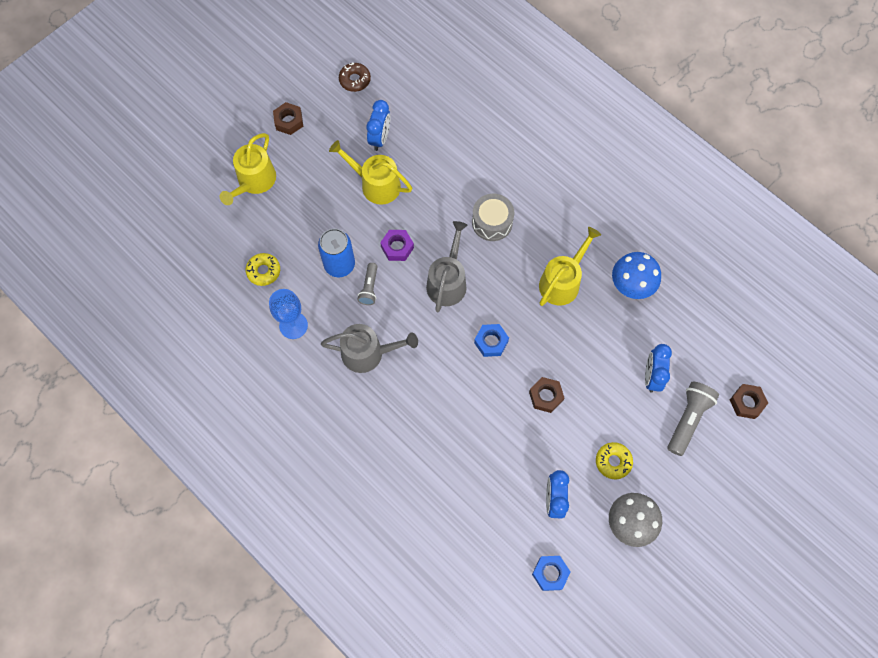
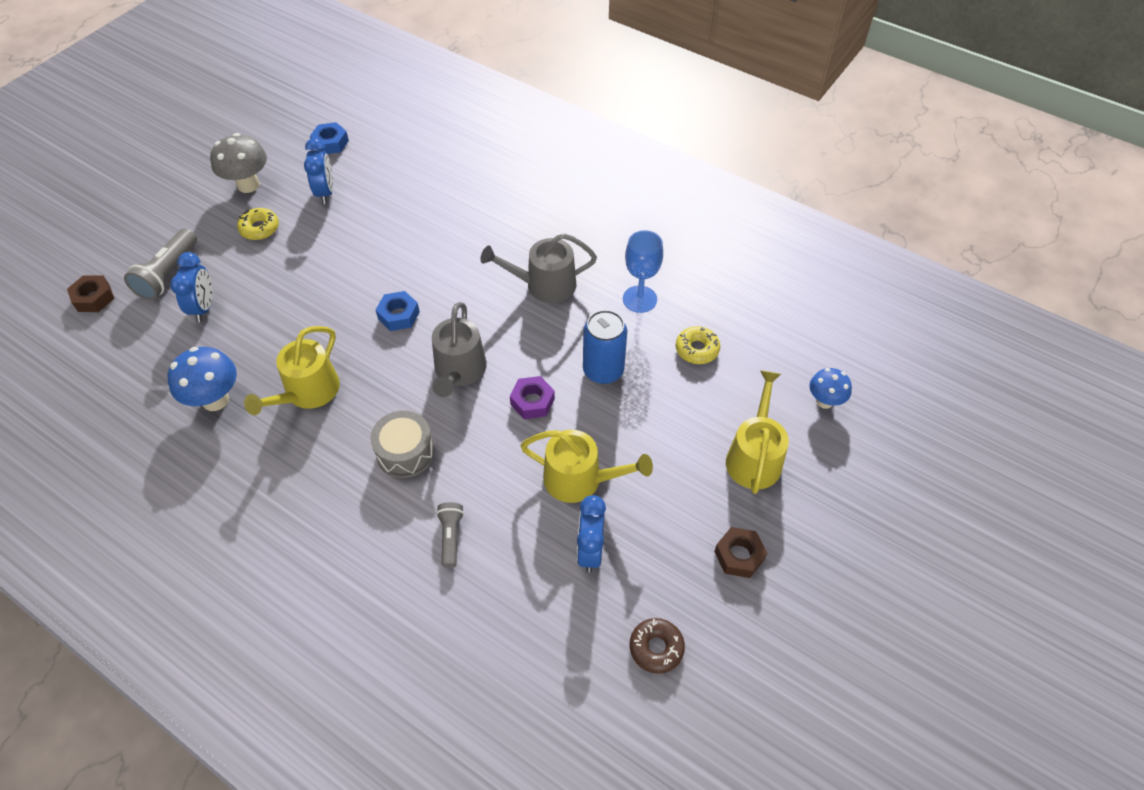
camera: 170 degrees right, 15 degrees down
grey flashlight [357,263,378,305] -> grey flashlight moved to [436,502,464,568]
brown nut [529,377,564,413] -> none
none -> blue mushroom [810,368,852,409]

